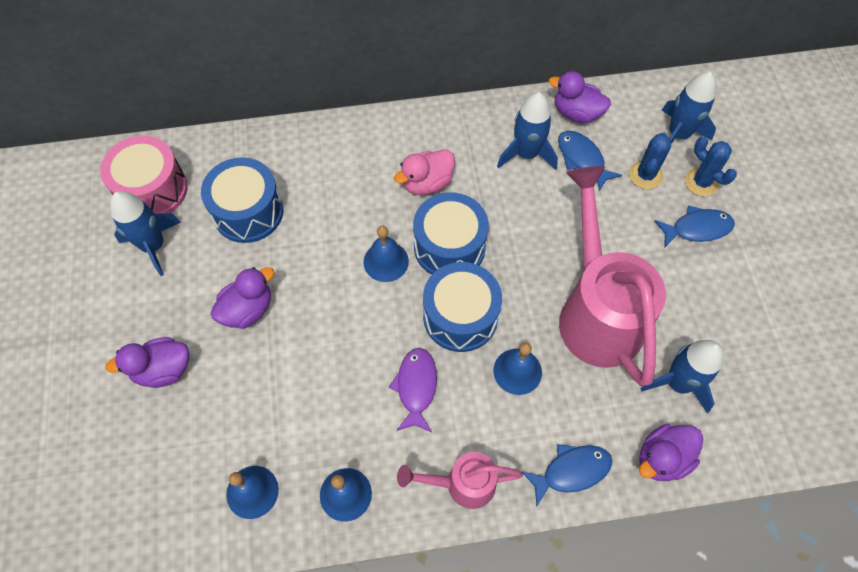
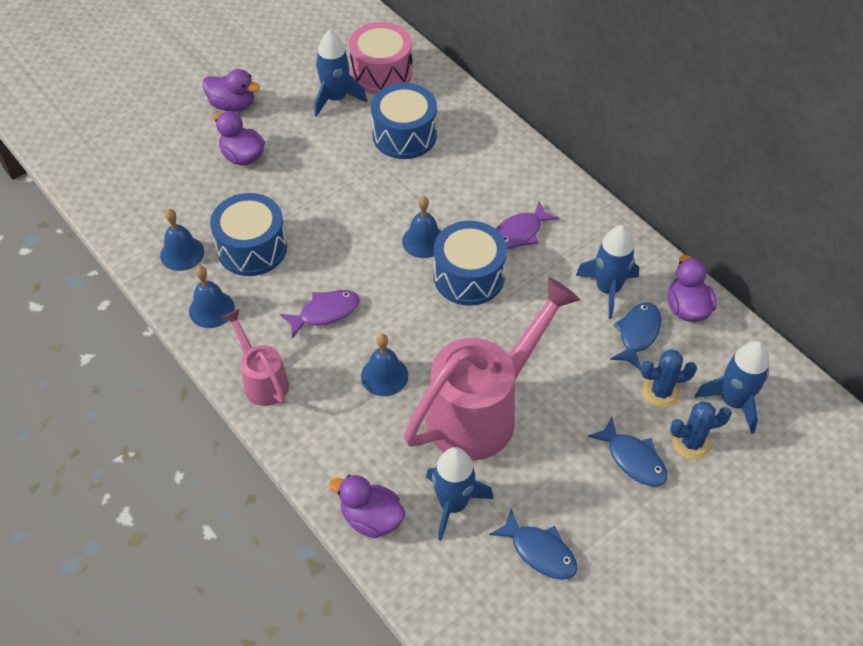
camera: 60 degrees right, 10 degrees down
purple duck [211,267,274,329] -> purple duck moved to [202,69,260,112]
pink duck [394,149,455,195] -> purple fish [496,201,559,249]
blue drum [423,262,502,352] -> blue drum moved to [210,193,287,276]
blue fish [521,444,612,507] -> blue fish moved to [489,508,578,580]
blue cactus [685,136,737,196] -> blue cactus turned 60 degrees clockwise [670,401,732,460]

